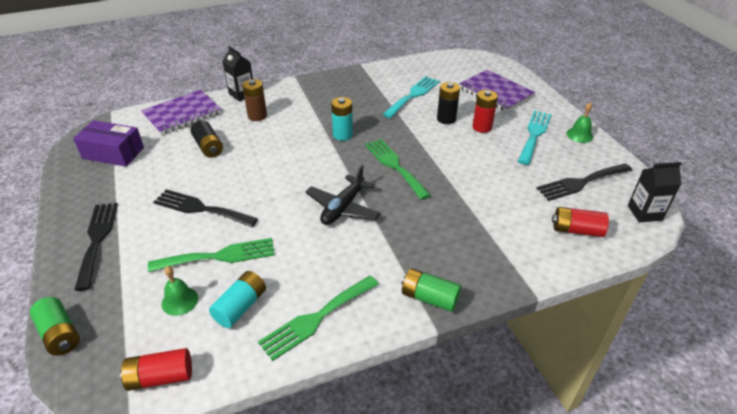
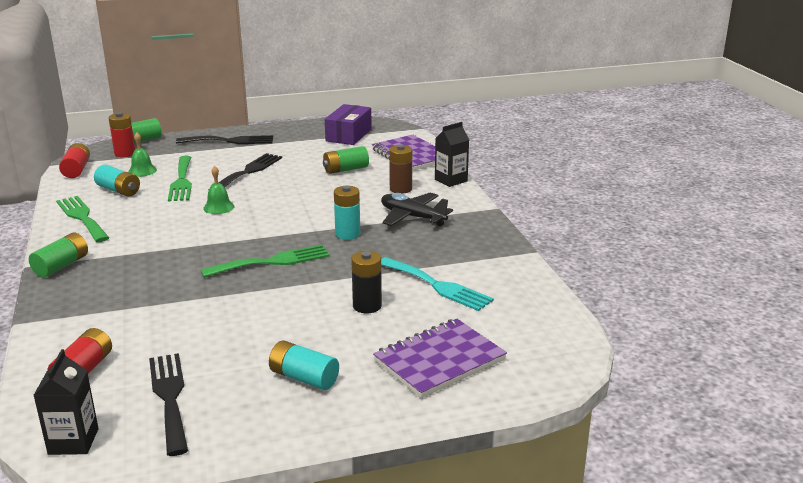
camera: 95 degrees right, 15 degrees down
black battery [191,120,223,158] -> green battery [323,146,369,174]
black plane [305,165,381,225] -> black plane moved to [381,193,453,226]
red battery [472,90,498,133] -> red battery moved to [109,112,135,157]
turquoise fork [518,110,552,165] -> turquoise battery [269,341,339,390]
green bell [567,102,593,143] -> green bell moved to [203,166,234,214]

